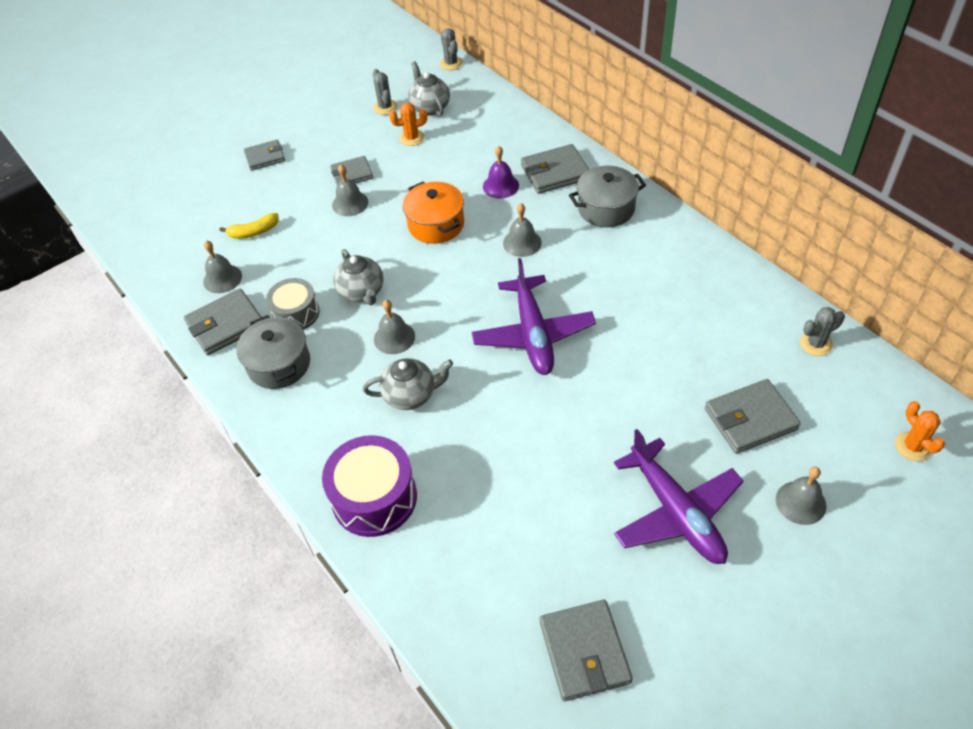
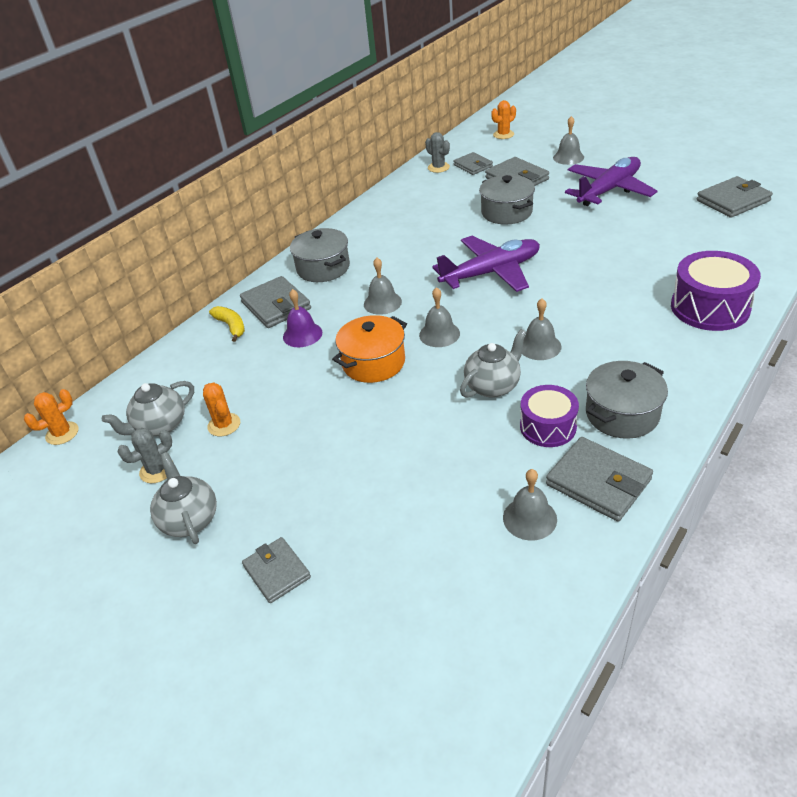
camera: 105 degrees left, 10 degrees down
yellow banana [220,213,279,239] -> yellow banana moved to [209,306,245,342]
grey drum [266,278,320,330] -> purple drum [520,385,579,447]
grey wallet [330,156,373,185] -> grey wallet moved to [453,152,493,175]
grey bell [332,164,368,216] -> grey bell moved to [419,287,460,347]
grey teapot [363,358,453,410] -> grey teapot moved to [150,452,217,544]
grey cactus [440,28,463,70] -> orange cactus [24,389,78,445]
none -> grey pot [479,175,535,225]

